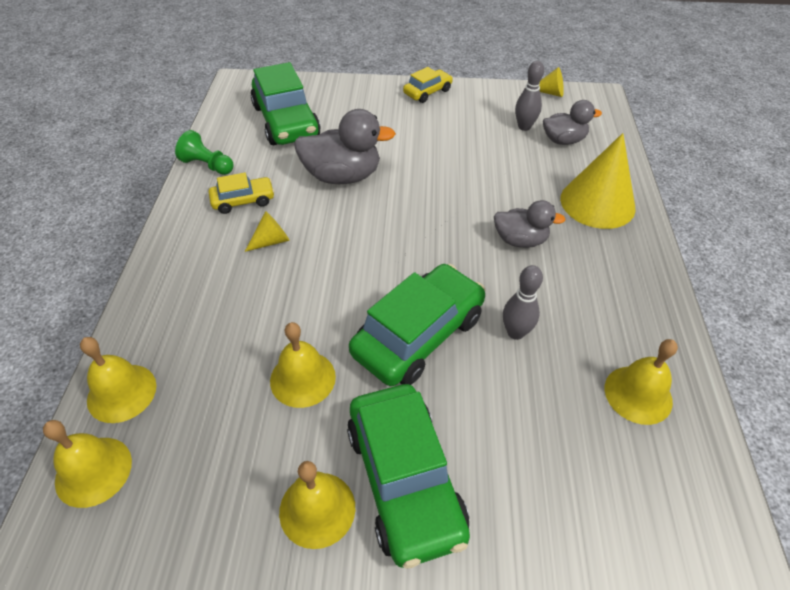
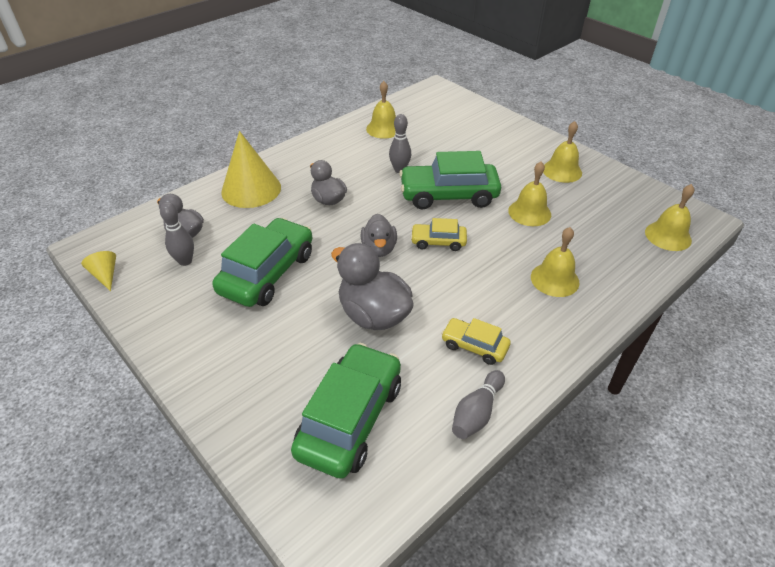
camera: 135 degrees left, 5 degrees down
yellow bell [80,337,156,423] -> yellow bell moved to [531,227,579,297]
green pawn [175,130,234,175] -> grey bowling pin [452,370,505,439]
yellow cone [245,211,290,252] -> none
green car [347,384,470,569] -> green car moved to [212,218,312,307]
yellow car [403,67,453,103] -> yellow car moved to [411,218,467,251]
none -> grey duck [361,214,397,257]

